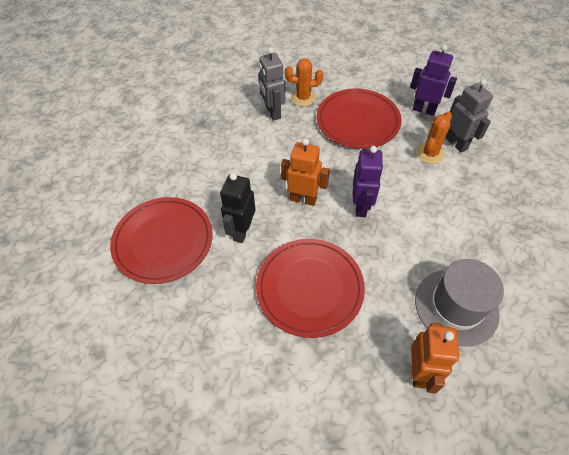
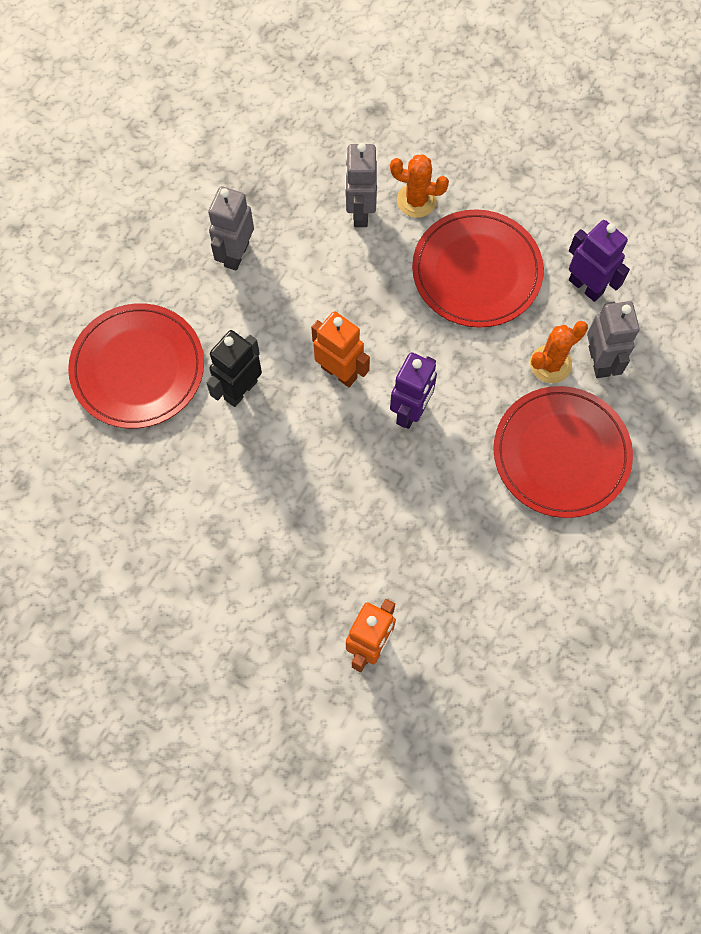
camera: 20 degrees right, 15 degrees up
red plate [256,239,365,338] -> red plate moved to [493,386,633,518]
grey hat [415,259,504,347] -> none
none -> grey robot [208,186,254,271]

